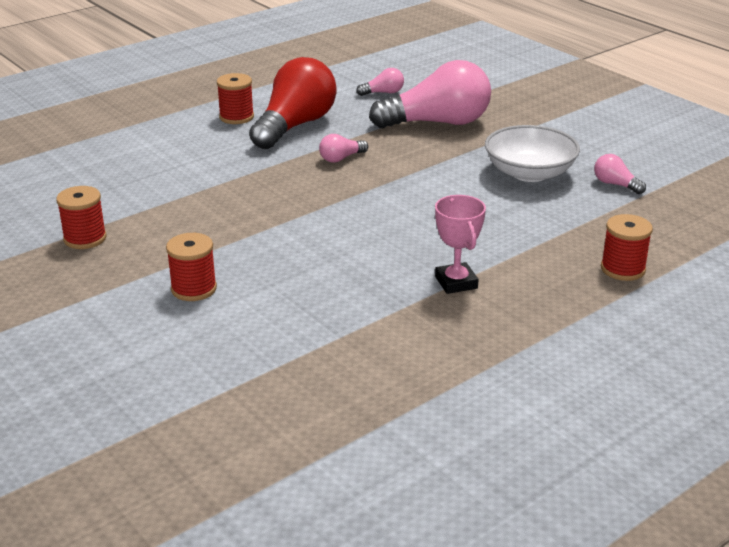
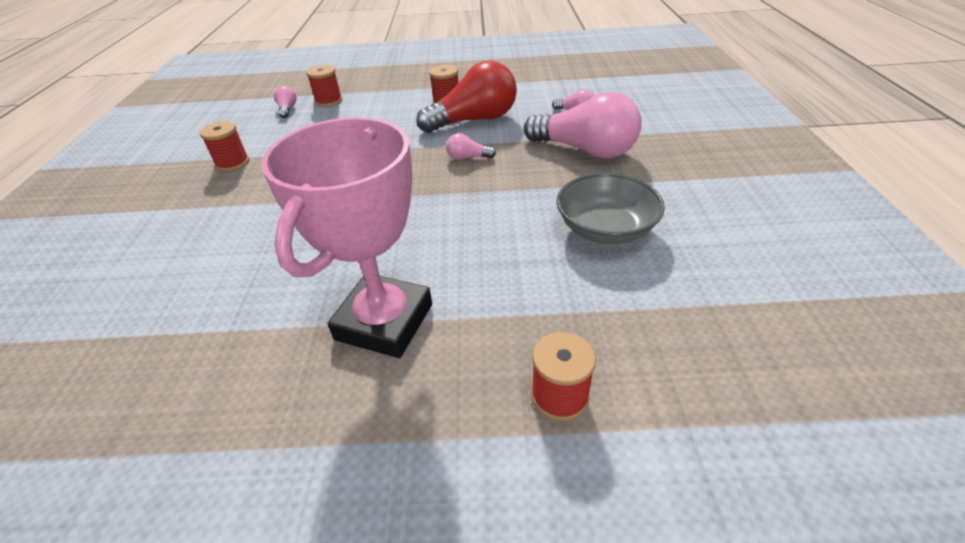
camera: 40 degrees right, 10 degrees up
red spool [166,233,217,301] -> red spool moved to [306,65,342,107]
pink trophy [435,195,486,294] -> pink trophy [261,117,432,358], size x2.03
white bowl [485,125,580,182] -> grey bowl [556,173,665,244]
pink light bulb [594,154,646,194] -> pink light bulb moved to [274,86,296,118]

